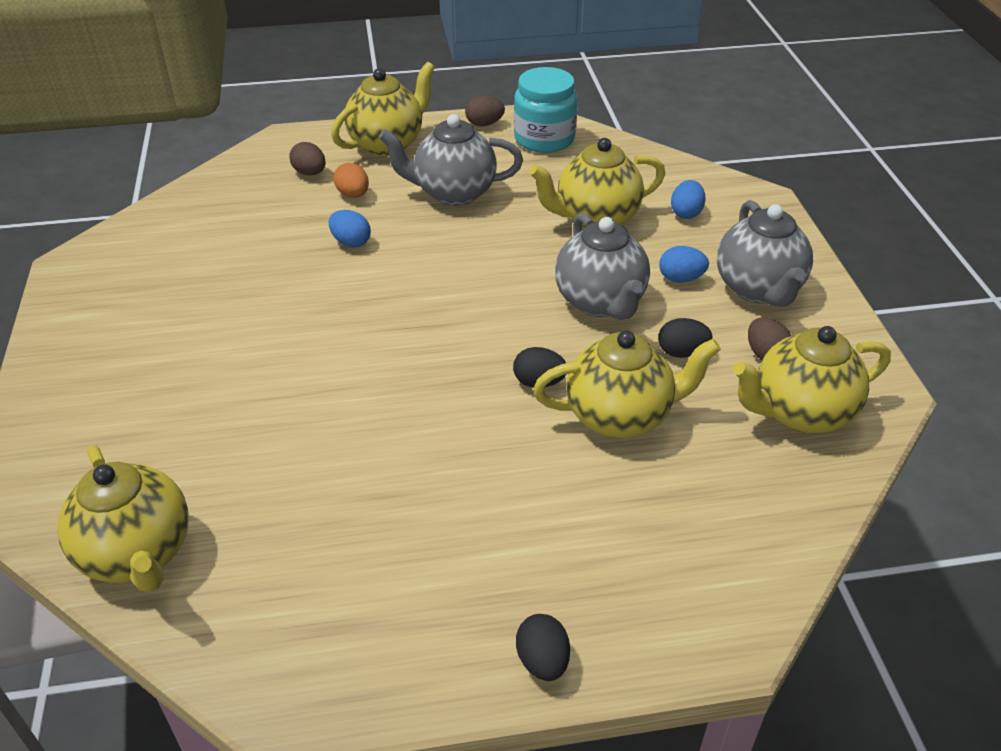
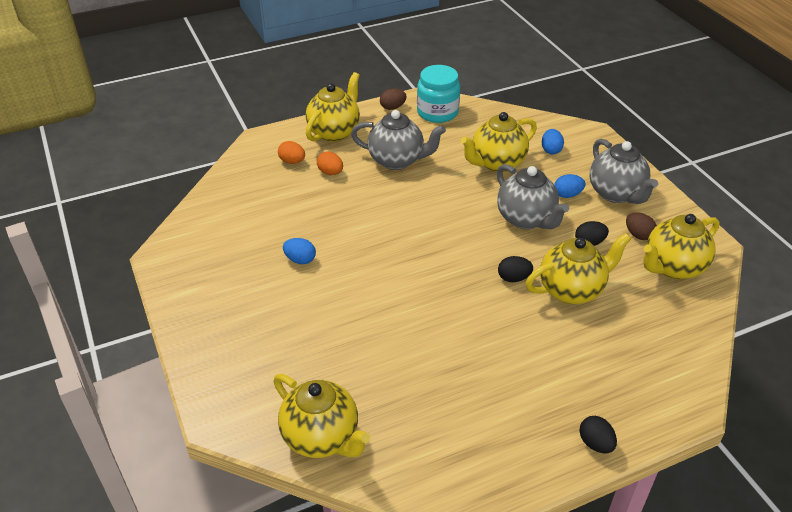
camera: 15 degrees left, 0 degrees up
brown egg [289,142,326,175] -> orange egg [278,141,305,164]
blue egg [329,210,371,247] -> blue egg moved to [283,238,316,264]
grey teapot [379,114,523,206] -> grey teapot turned 150 degrees counterclockwise [351,110,446,170]

